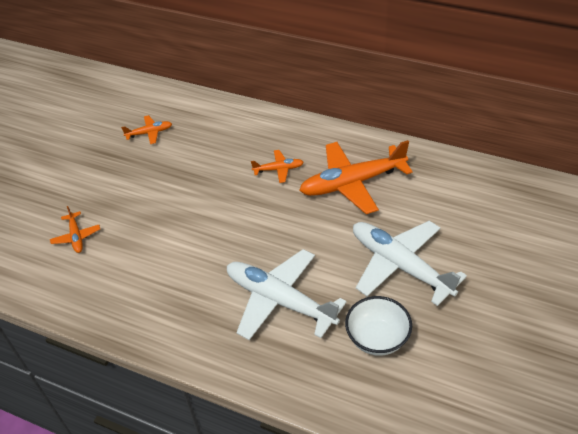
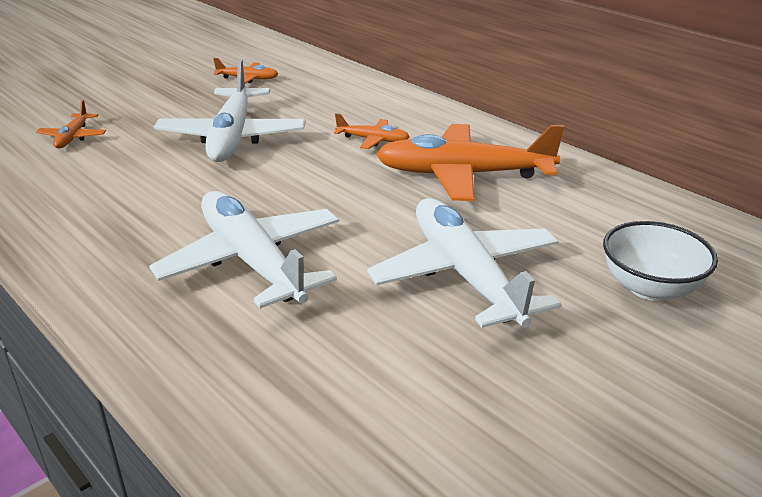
camera: 20 degrees right, 15 degrees down
white bowl [345,296,412,356] -> white bowl moved to [603,221,718,301]
none -> white plane [154,59,306,162]

